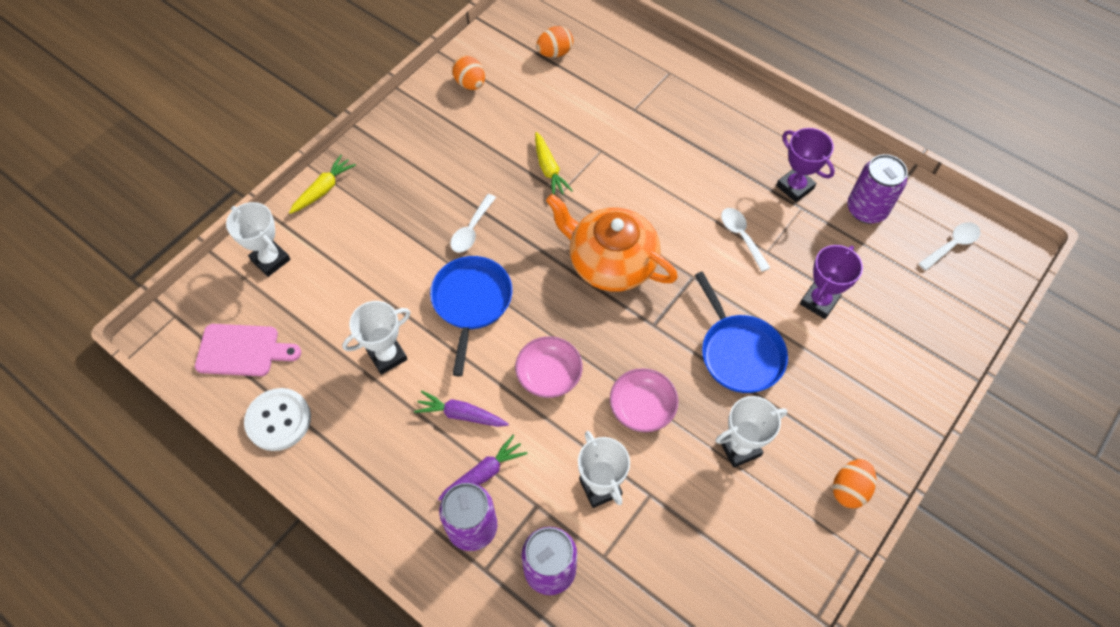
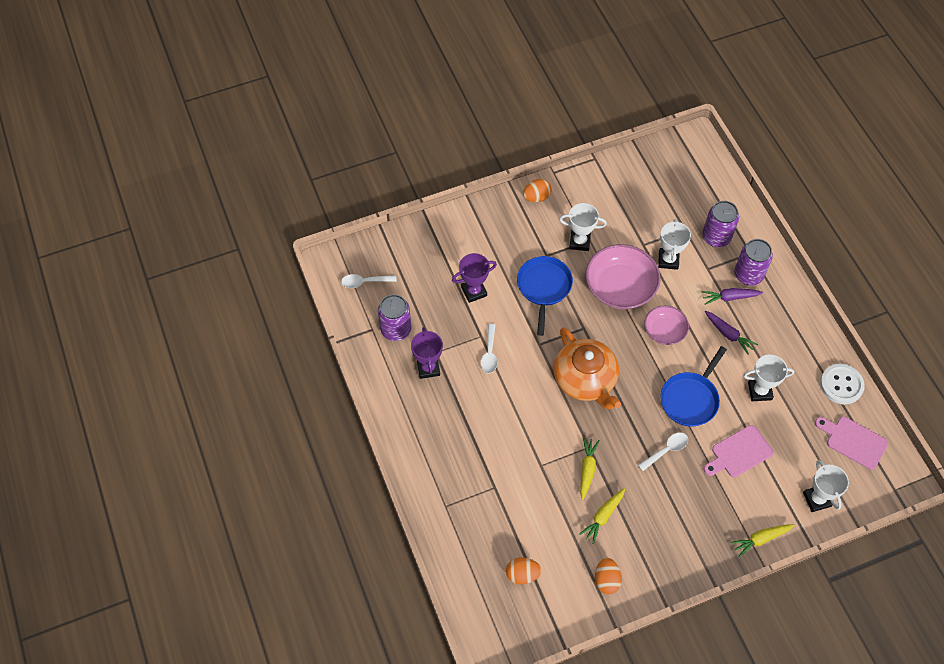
camera: 150 degrees left, 0 degrees up
pink bowl [610,368,678,432] -> pink bowl [586,244,660,309], size x1.70
none -> yellow carrot [579,488,625,544]
none -> pink cutting board [704,425,773,477]

